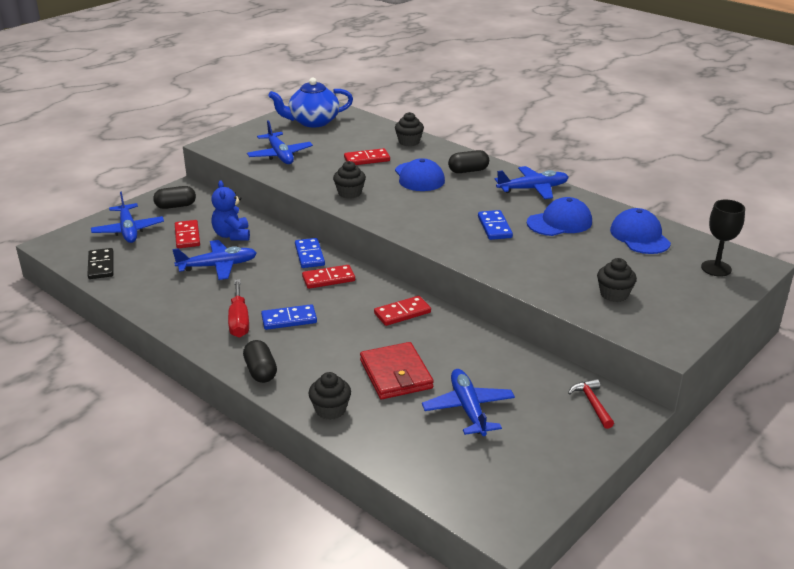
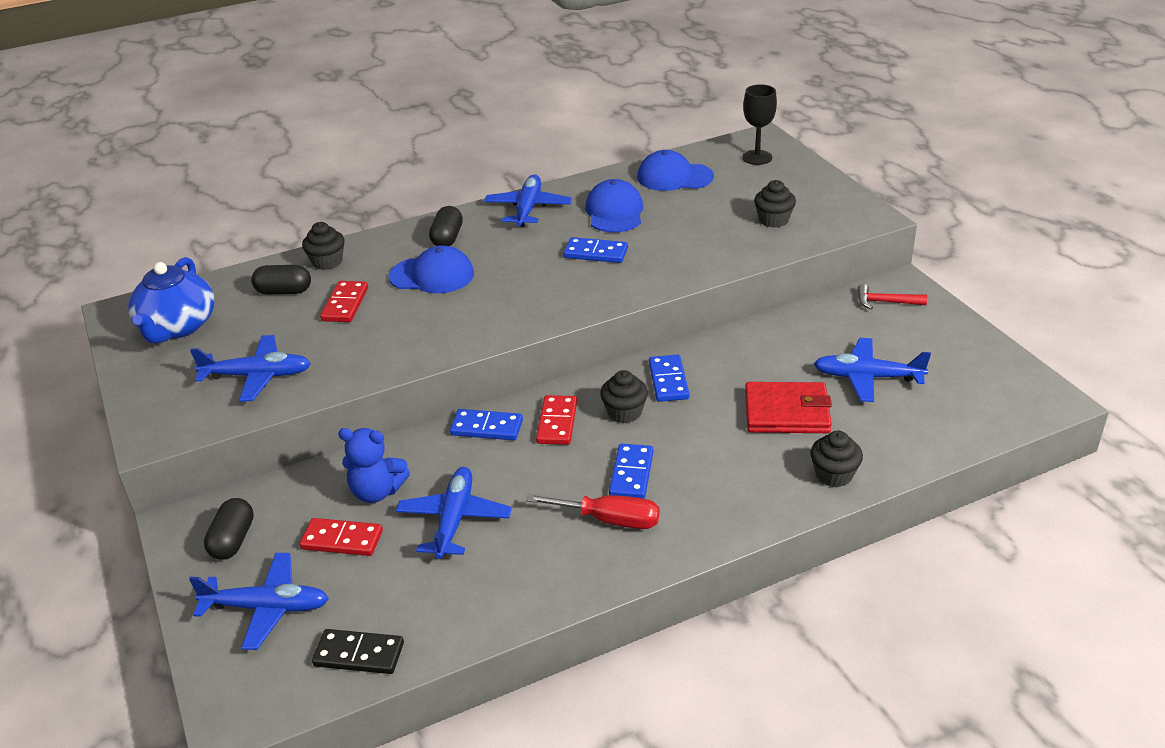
camera: 65 degrees left, 5 degrees up
black capsule [243,340,277,383] -> black capsule moved to [251,265,311,294]
black cupcake [333,161,366,199] -> black cupcake moved to [600,370,648,423]
red domino [374,296,431,326] -> blue domino [649,355,690,402]

